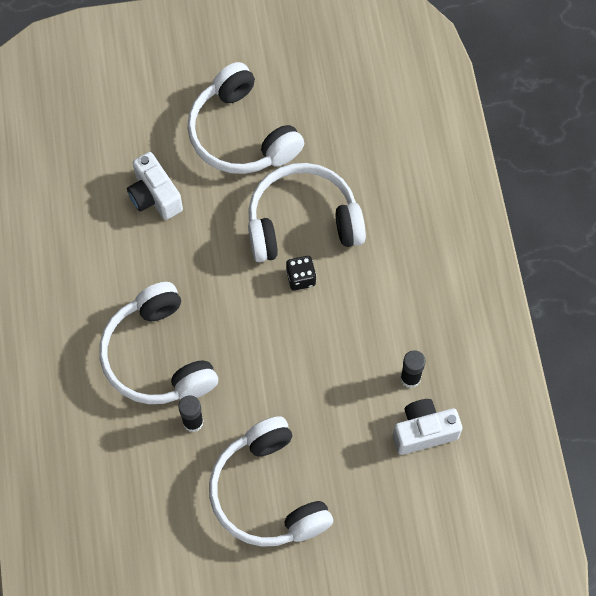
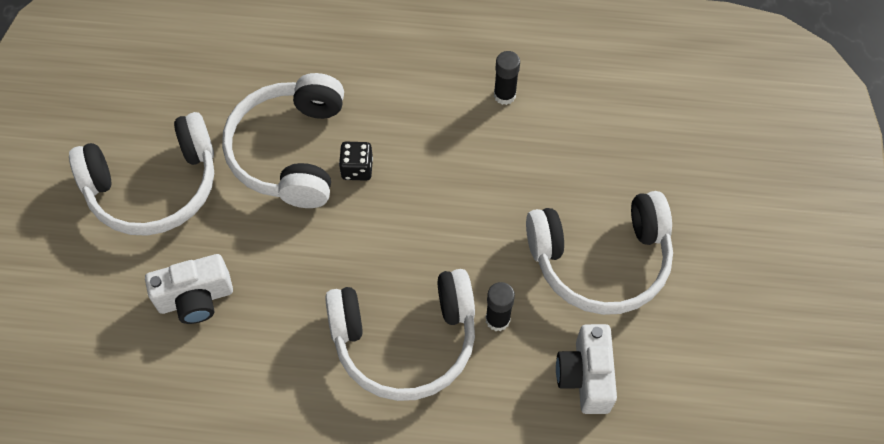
camera: 75 degrees left, 5 degrees down
white camera [393,399,462,455] -> white camera moved to [556,324,617,414]

